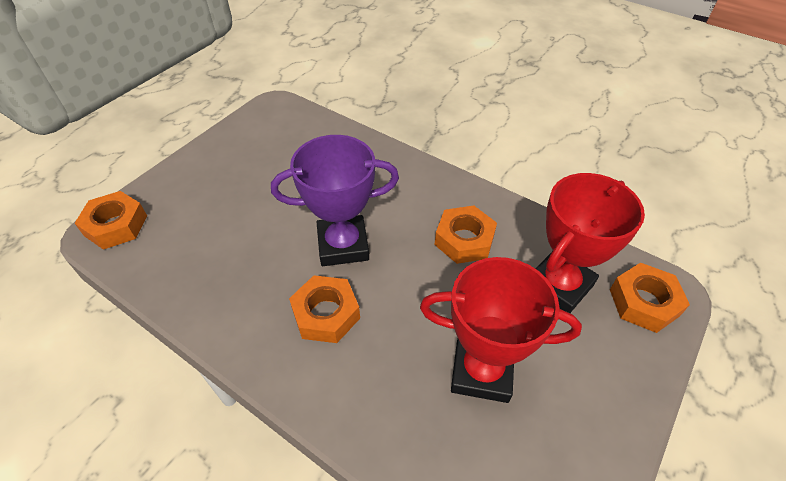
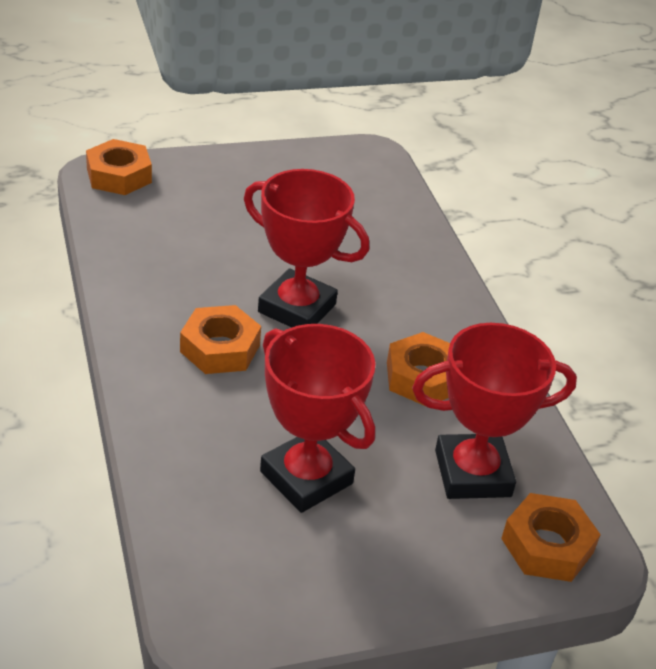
camera: 35 degrees right, 10 degrees down
purple trophy [271,135,399,266] -> red trophy [244,169,370,327]

